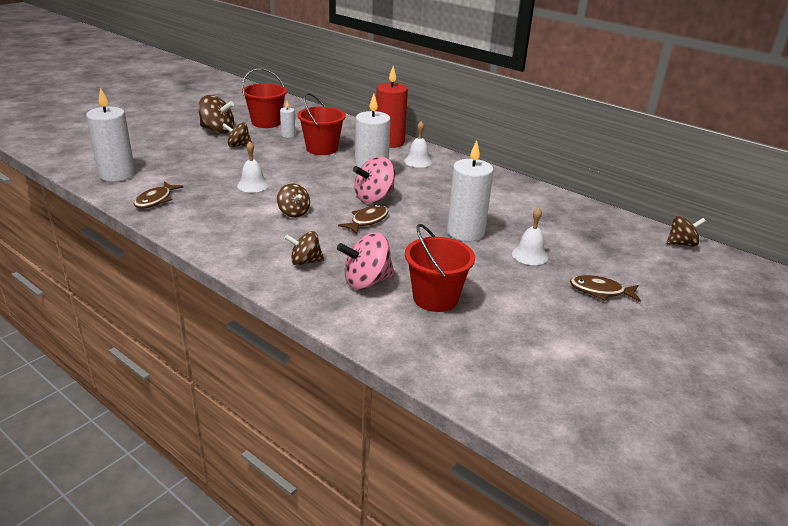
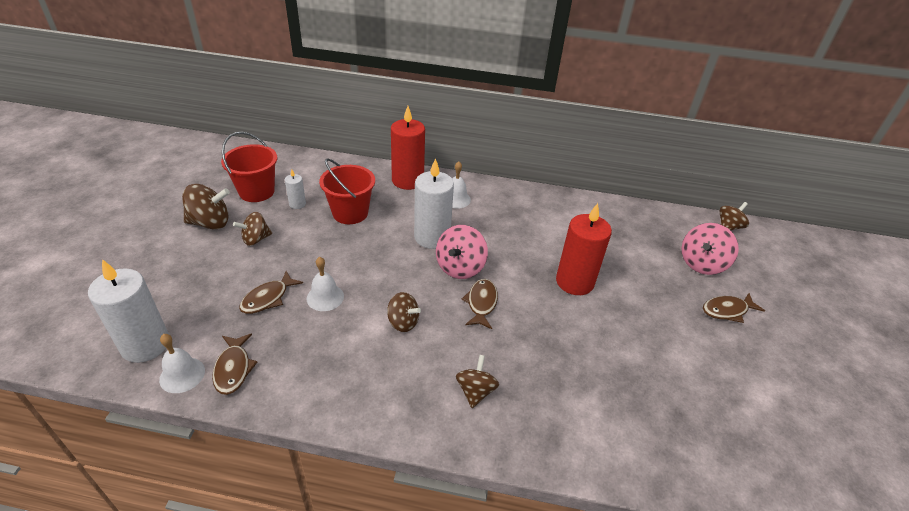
camera: 30 degrees left, 10 degrees up
brown spinning top [284,231,324,266] -> brown spinning top turned 135 degrees clockwise [456,355,499,408]
pink spinning top [337,233,395,290] -> pink spinning top moved to [681,223,739,275]
red bucket [405,224,475,312] -> none
white candle [447,140,494,242] -> red candle [556,203,612,295]
white bell [512,207,548,265] -> white bell moved to [159,334,205,393]
none -> brown fish [239,271,303,314]

